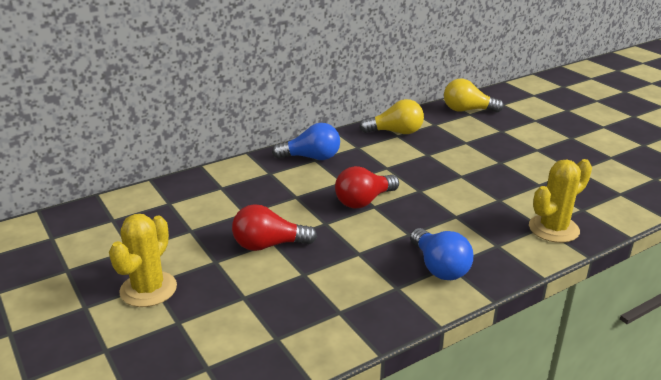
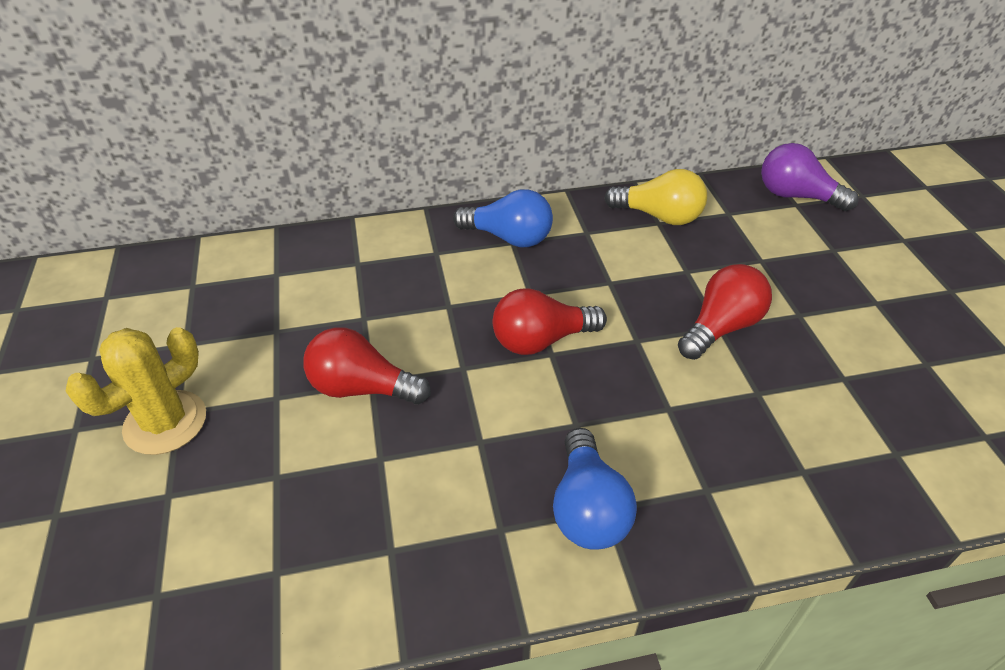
camera: 20 degrees right, 15 degrees up
yellow light bulb [444,79,504,113] -> purple light bulb [761,143,859,211]
yellow cactus [529,159,592,243] -> none
none -> red light bulb [678,264,772,360]

